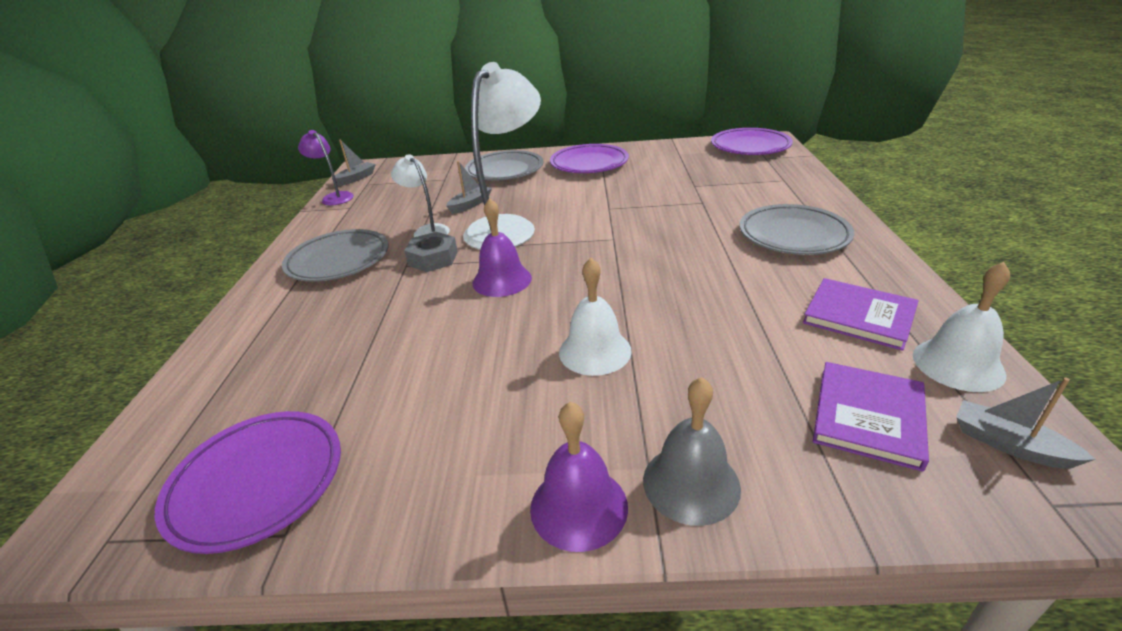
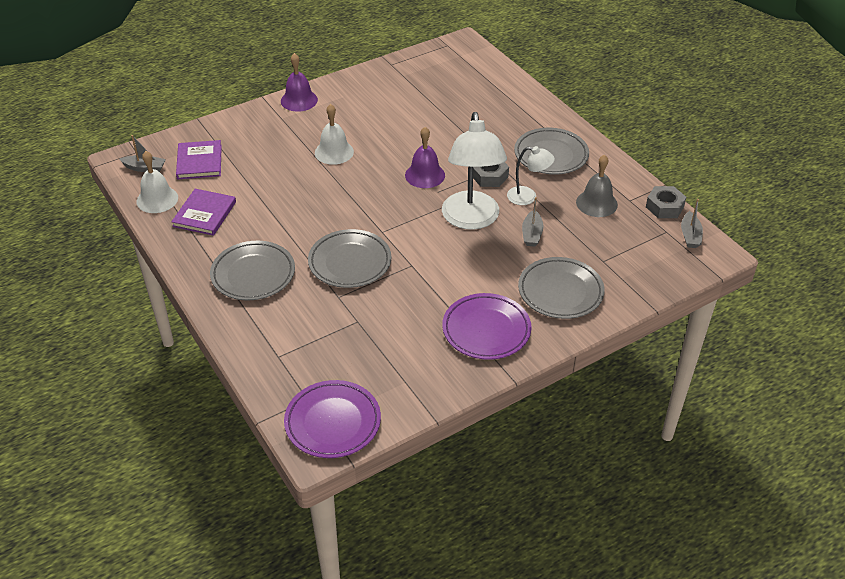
camera: 145 degrees right, 10 degrees up
purple plate [155,411,341,554] -> none
purple lamp [298,130,354,205] -> grey nut [646,186,686,218]
grey bell [643,377,741,526] -> grey bell moved to [576,154,618,217]
purple book [803,278,919,351] -> purple book turned 75 degrees counterclockwise [171,189,236,236]
none -> grey plate [308,229,391,288]

